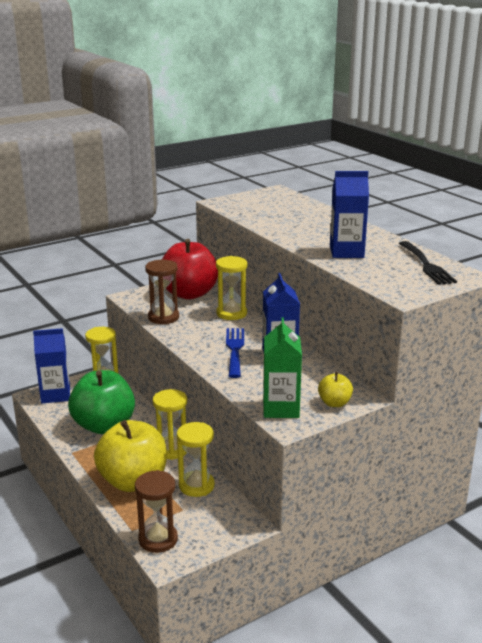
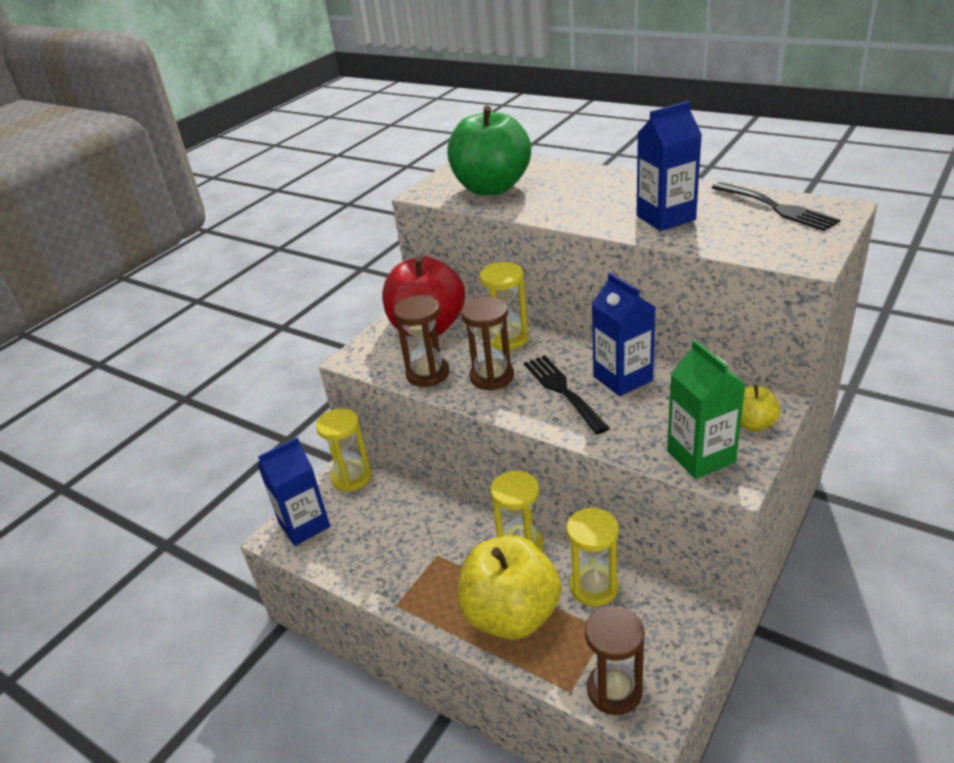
camera: 20 degrees left, 10 degrees up
green apple [68,370,135,434] -> green apple moved to [447,106,531,195]
blue fork [226,328,244,378] -> black fork [524,355,609,435]
none -> brown hourglass [461,297,514,391]

